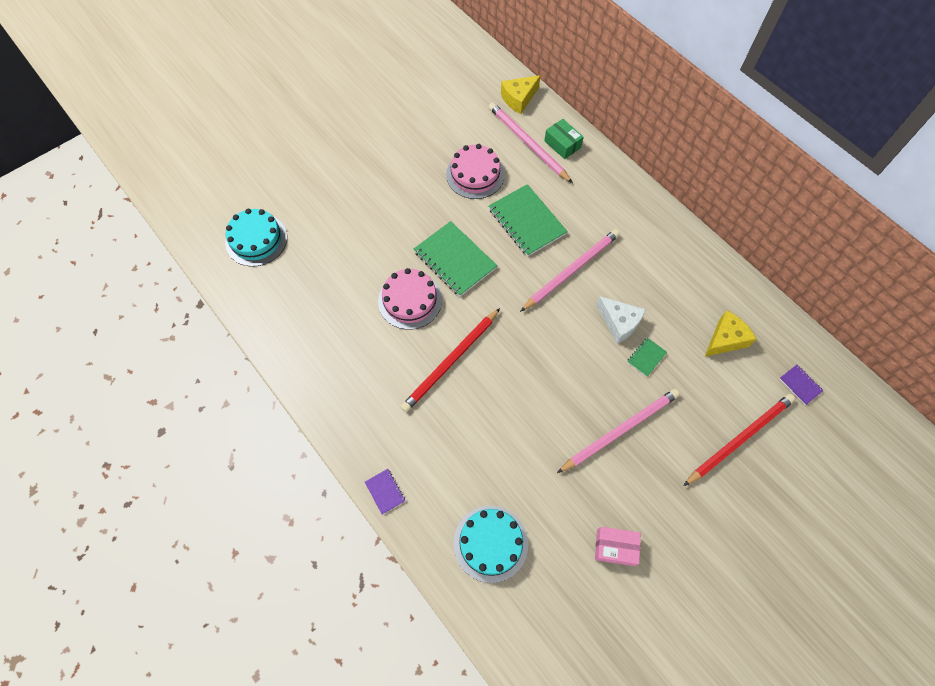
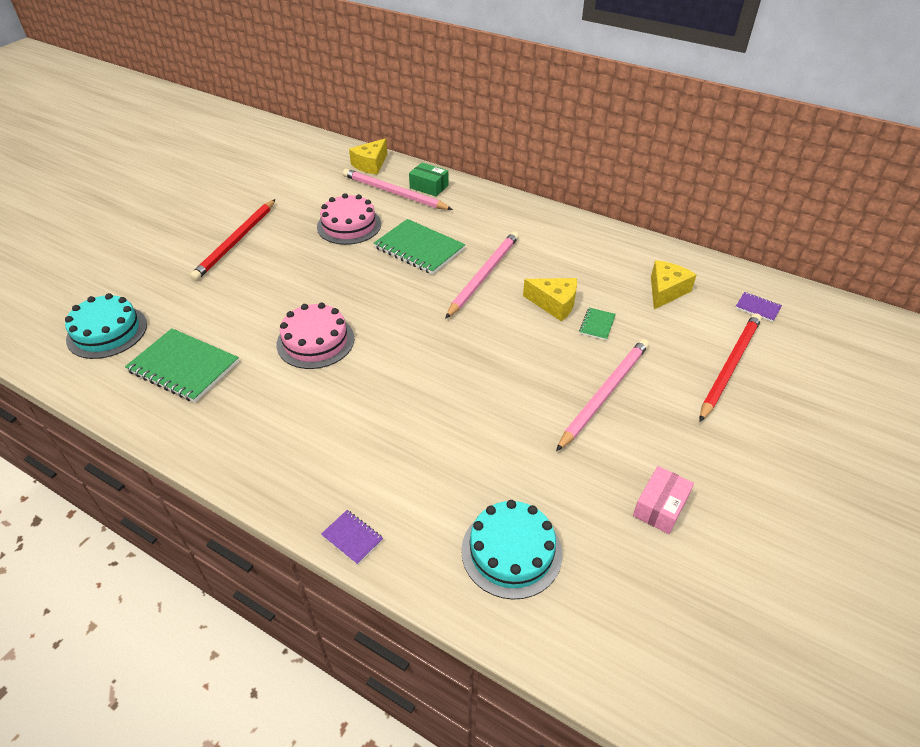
camera: 20 degrees left, 20 degrees down
red pencil [401,308,500,412] -> red pencil moved to [190,199,275,281]
green notebook [414,221,497,296] -> green notebook moved to [125,328,239,402]
pink box [595,527,641,566] -> pink box turned 45 degrees counterclockwise [633,466,694,534]
white cheese [596,296,646,344] -> yellow cheese [523,278,577,321]

